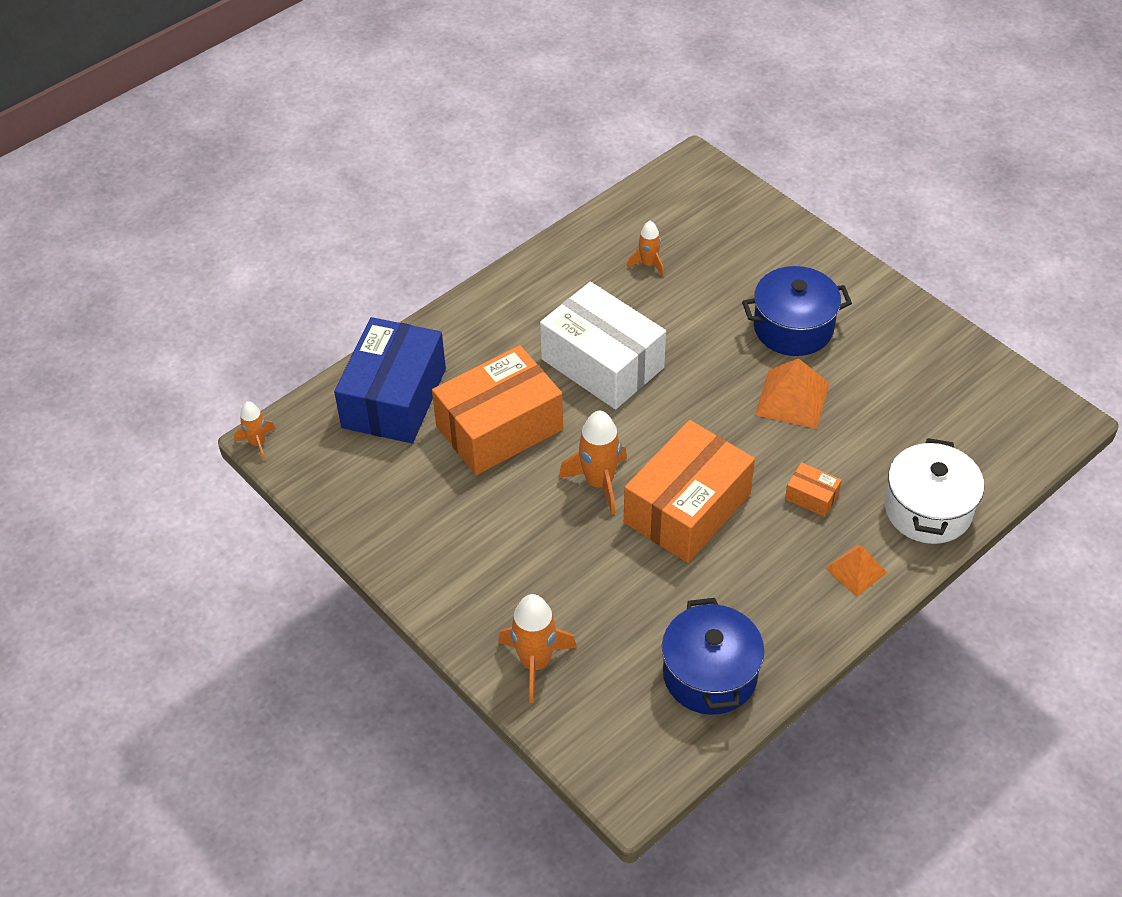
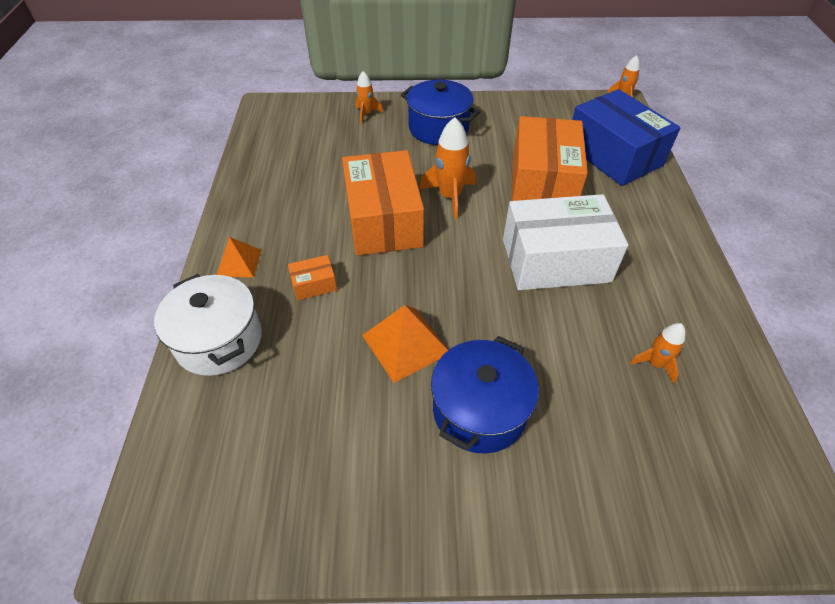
camera: 130 degrees right, 0 degrees up
orange rocket [498,594,577,703] -> orange rocket [355,71,383,124], size x0.59
blue pot [662,598,765,715] -> blue pot moved to [401,79,480,145]

